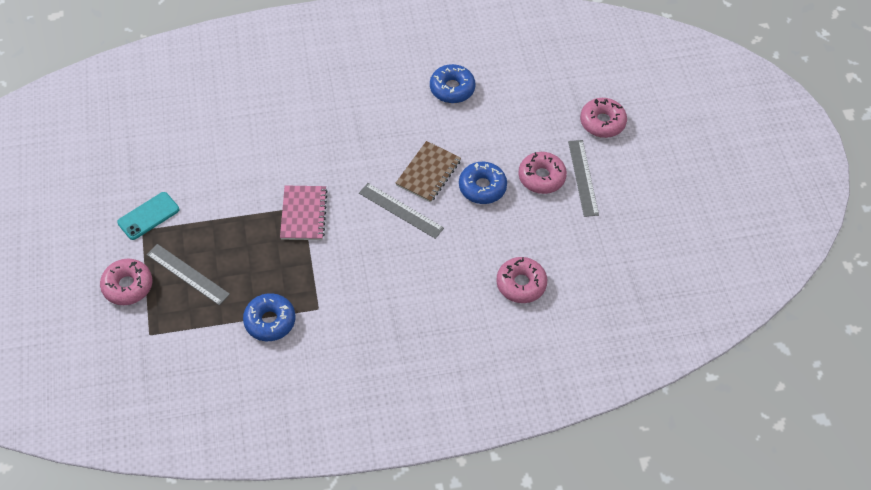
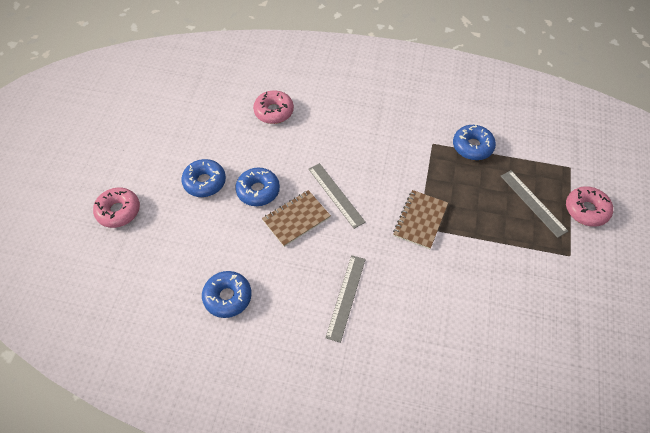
camera: 155 degrees left, 0 degrees up
turquoise phone [117,192,179,240] -> none
pink notebook [280,185,328,240] -> brown notebook [393,190,448,249]
pink donut [519,152,567,194] -> blue donut [181,159,226,197]
grey ruler [568,140,599,217] -> grey ruler moved to [325,255,366,343]

